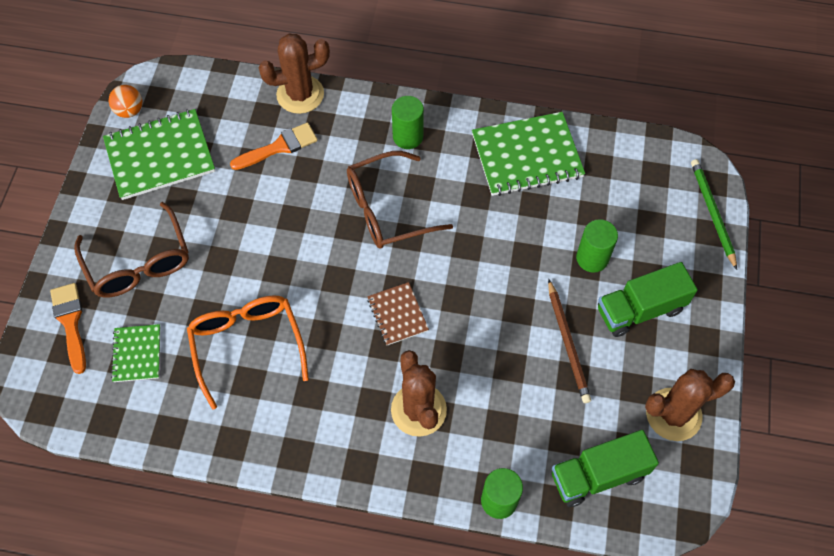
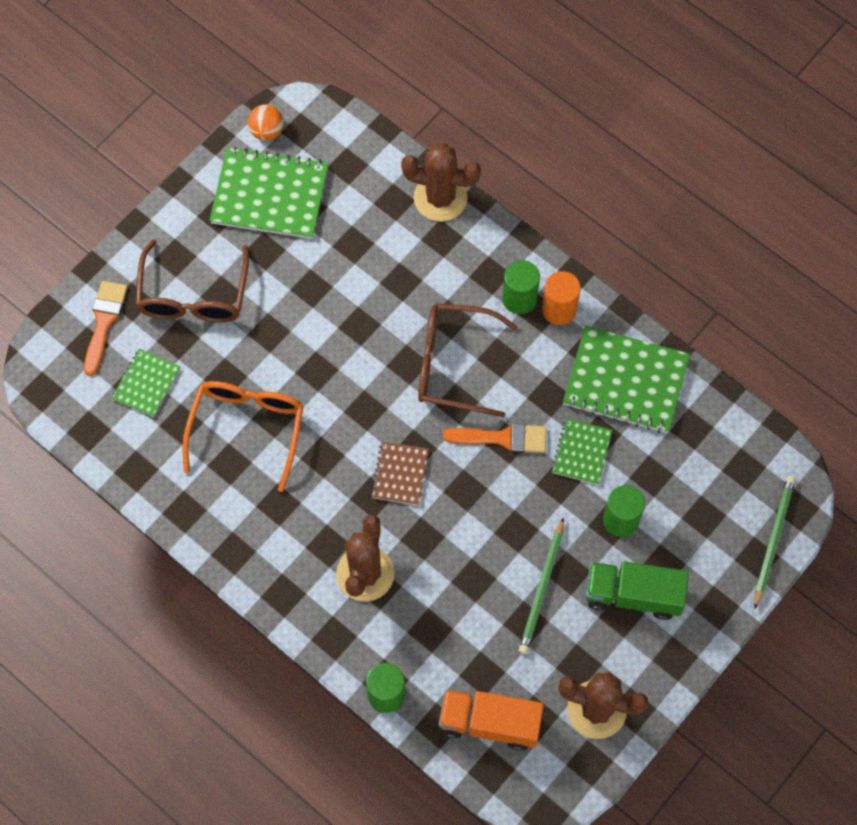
camera: 30 degrees right, 5 degrees up
orange brush [230,122,318,170] -> orange brush moved to [443,423,546,453]
brown pencil [548,279,591,403] -> green pencil [519,517,564,654]
green truck [552,430,659,507] -> orange truck [439,689,544,751]
none -> orange cylinder [542,271,581,325]
none -> green notebook [551,418,612,485]

